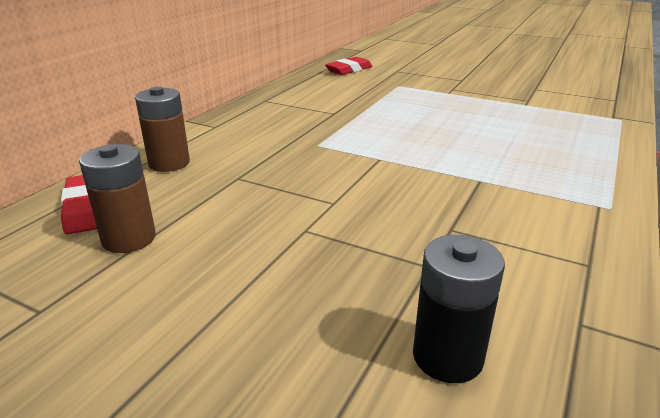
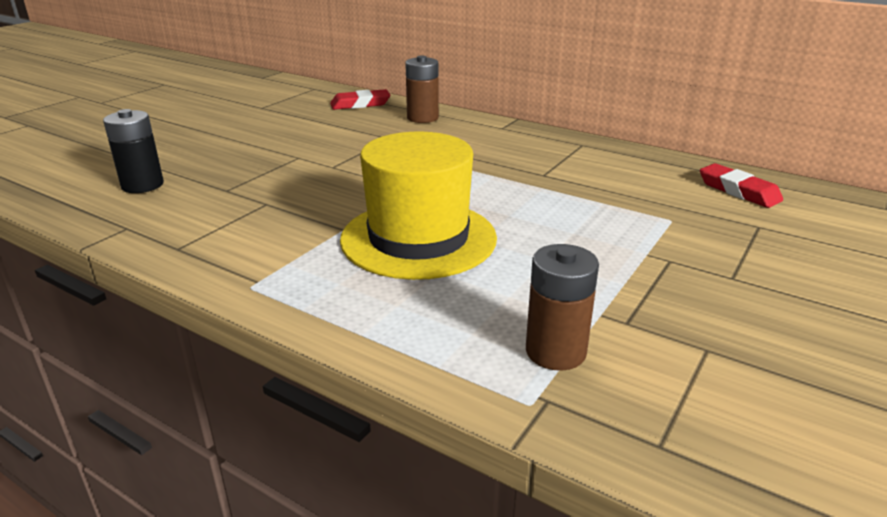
camera: 95 degrees right, 0 degrees up
brown battery [79,144,156,253] -> brown battery moved to [526,244,599,371]
none -> yellow hat [340,131,497,280]

